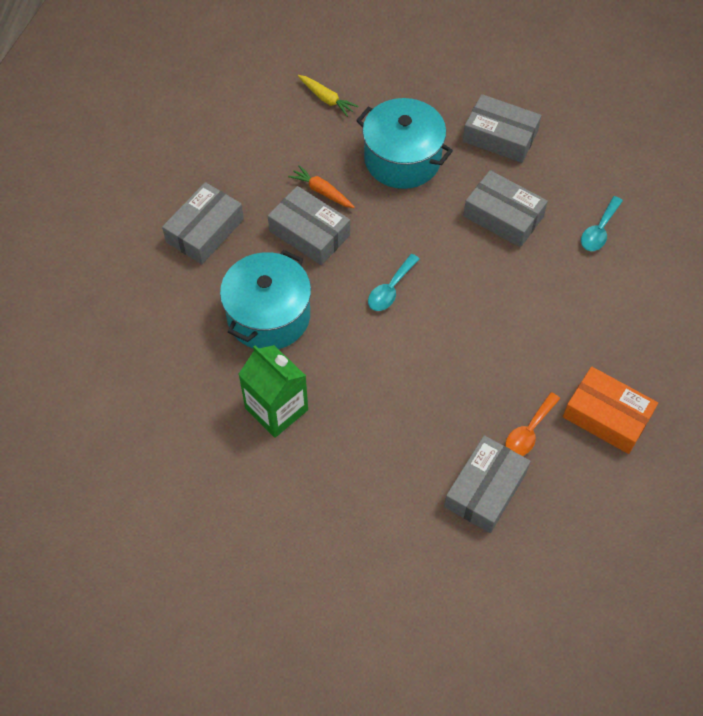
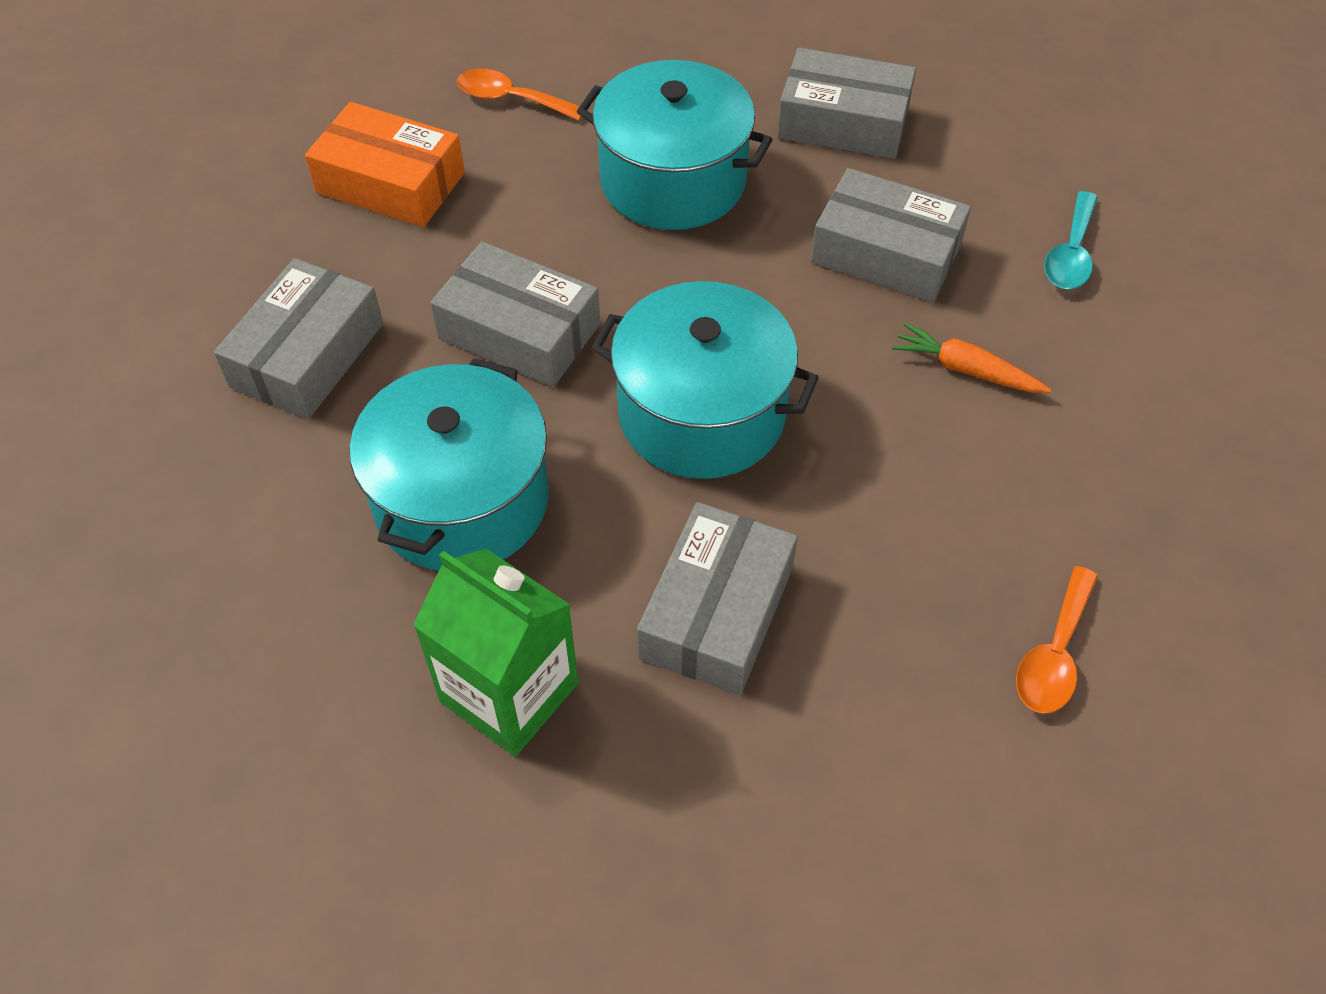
camera: 10 degrees left, 5 degrees down
orange carrot [288,165,355,208] -> orange carrot moved to [892,322,1052,393]
yellow carrot [298,75,358,117] -> orange spoon [457,68,582,121]
turquoise spoon [368,254,420,311] -> turquoise pot [591,281,819,479]
grey box [444,435,531,533] -> grey box moved to [637,502,798,695]
orange box [563,367,658,454] -> orange box moved to [305,102,465,227]

